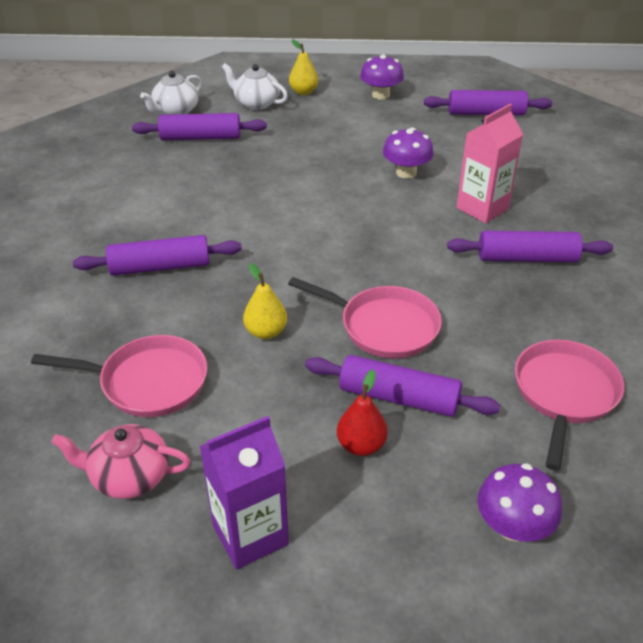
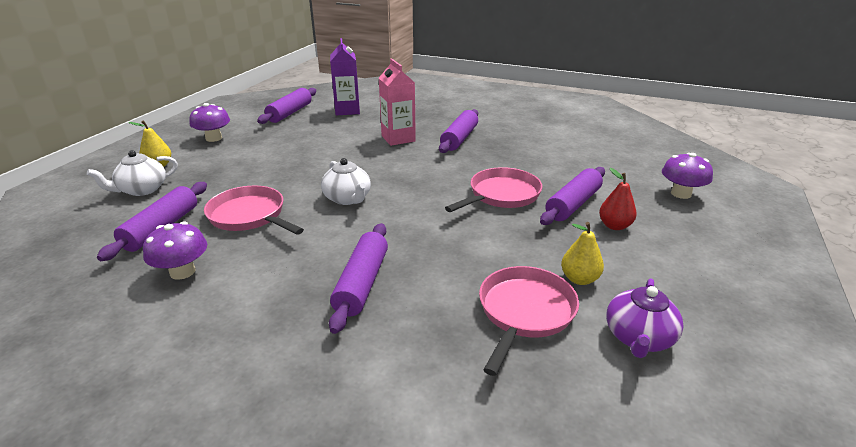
camera: 70 degrees left, 10 degrees down
pink teapot [51,424,190,499] -> purple teapot [606,278,684,358]
white teapot [140,71,202,115] -> white teapot moved to [321,158,371,205]
purple carton [199,416,289,570] -> purple carton moved to [330,38,360,115]
yellow pear [243,263,287,339] -> yellow pear moved to [561,222,604,285]
purple mushroom [383,128,434,179] -> purple mushroom moved to [143,222,207,280]
pink pan [515,340,624,471] -> pink pan moved to [204,185,304,235]

